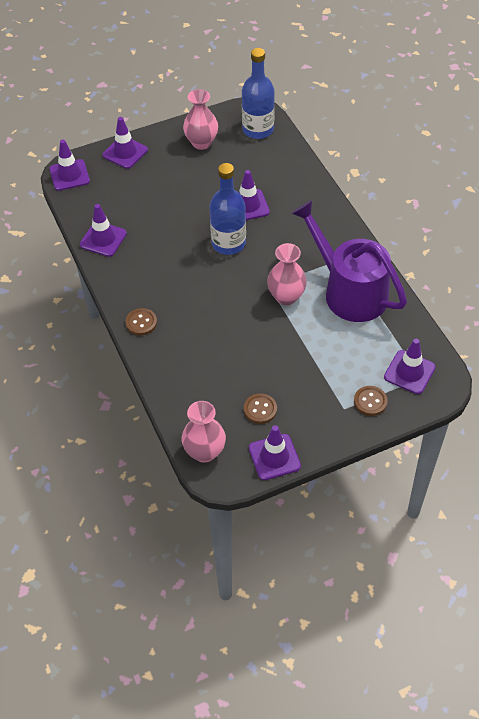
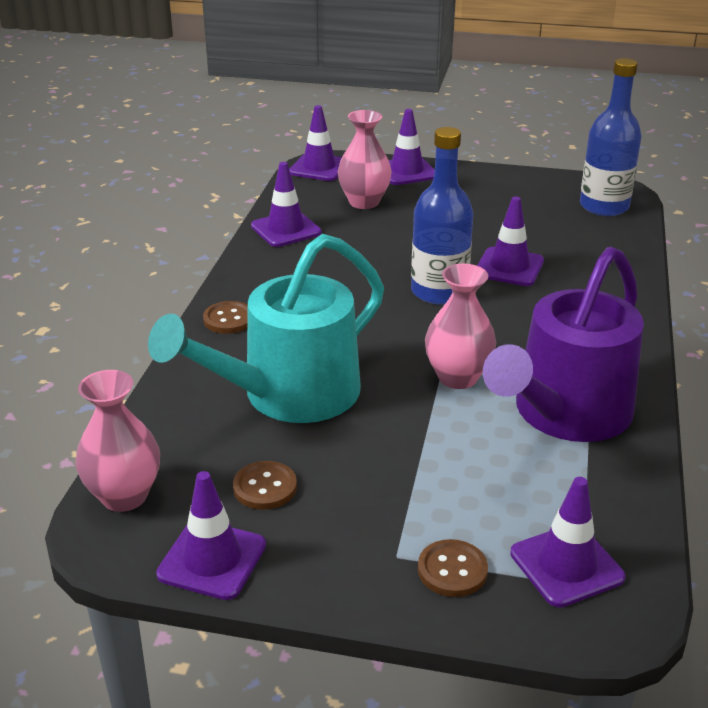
camera: 35 degrees right, 20 degrees down
pink vase [183,89,218,150] -> pink vase moved to [338,110,392,209]
purple watering can [291,200,407,322] -> purple watering can turned 135 degrees counterclockwise [483,247,644,442]
none -> turquoise watering can [148,234,384,423]

